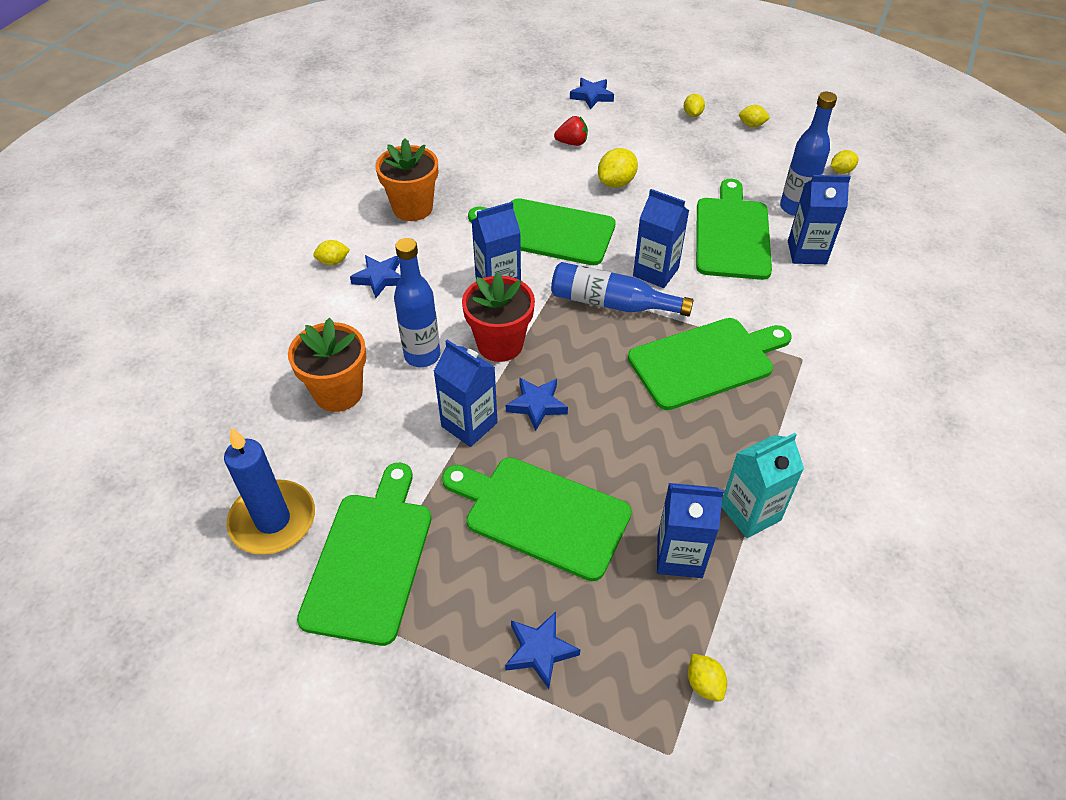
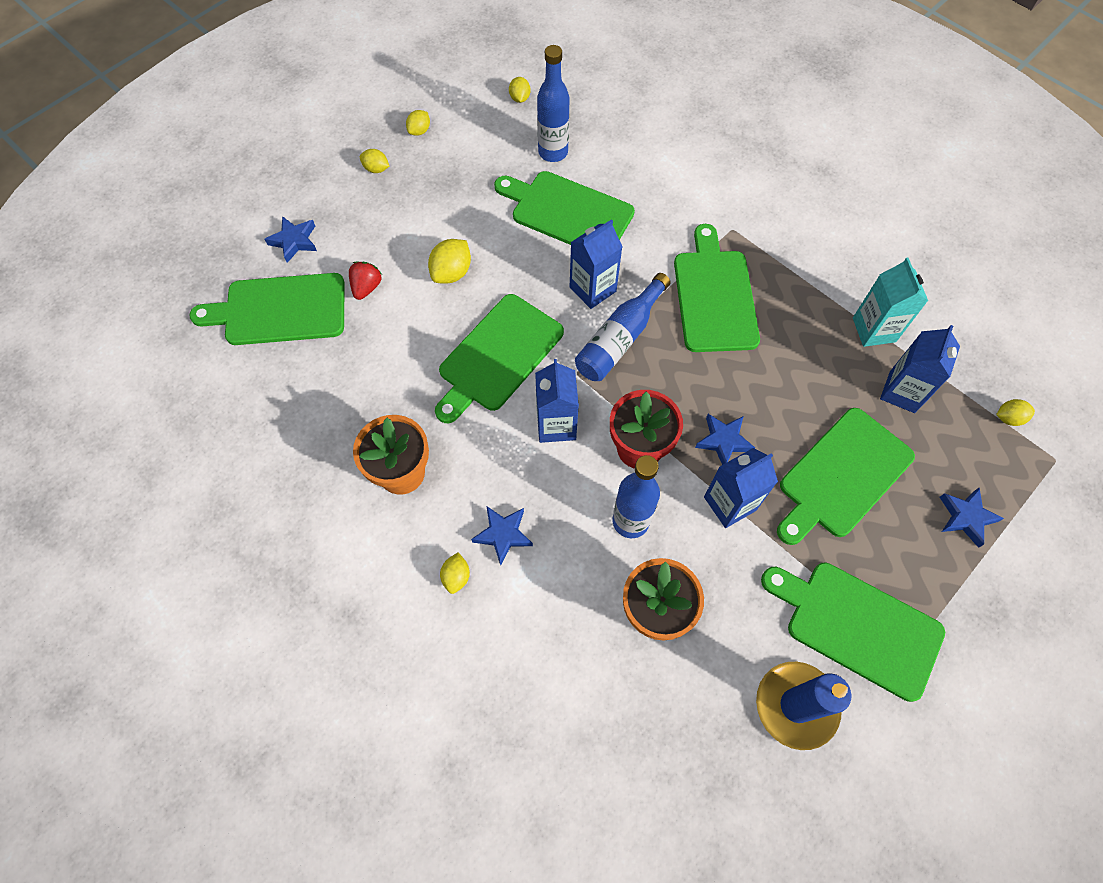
camera: 70 degrees left, 15 degrees up
yellow lemon [598,148,638,188] -> yellow lemon turned 60 degrees clockwise [428,239,471,284]
blue carton [788,175,851,264] -> none
none -> green cutting board [189,273,345,345]

